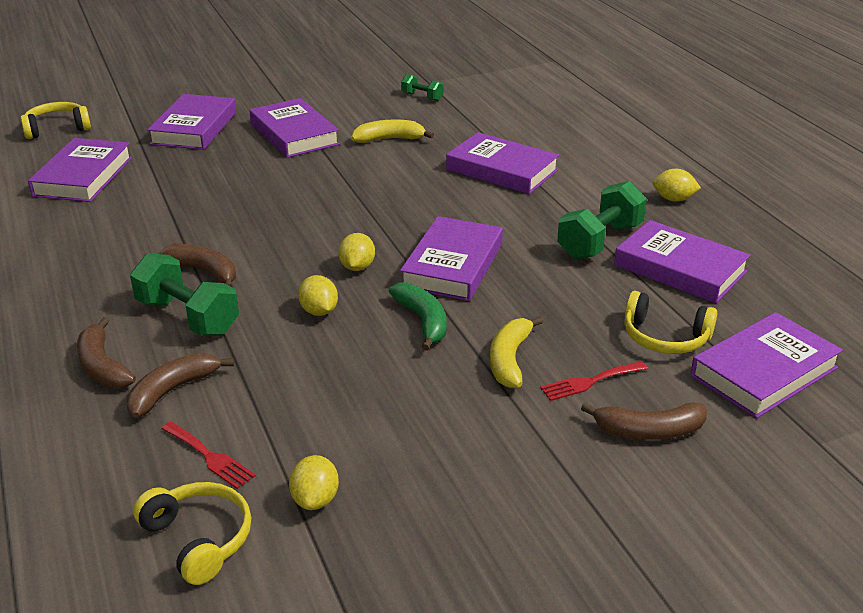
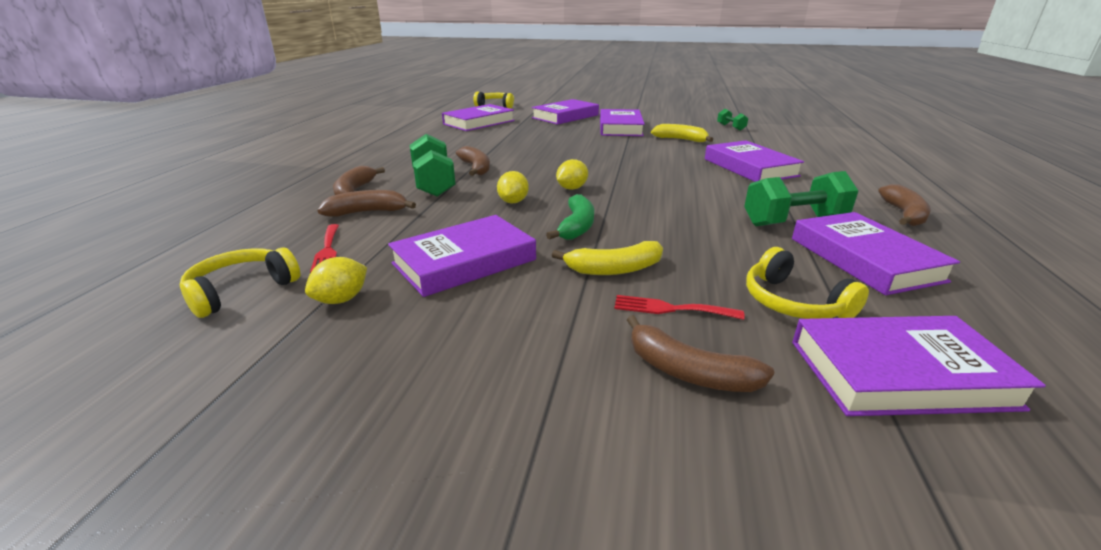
camera: 35 degrees right, 5 degrees down
yellow headphones [133,482,251,585] -> yellow headphones turned 135 degrees counterclockwise [180,248,300,318]
purple book [400,216,503,301] -> purple book moved to [388,215,536,297]
yellow banana [490,316,543,388] -> yellow banana turned 150 degrees counterclockwise [552,241,663,275]
yellow lemon [653,169,701,202] -> brown banana [878,184,931,226]

